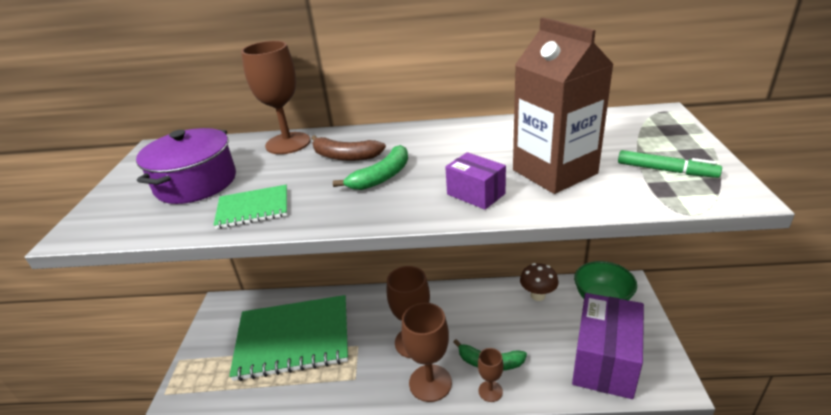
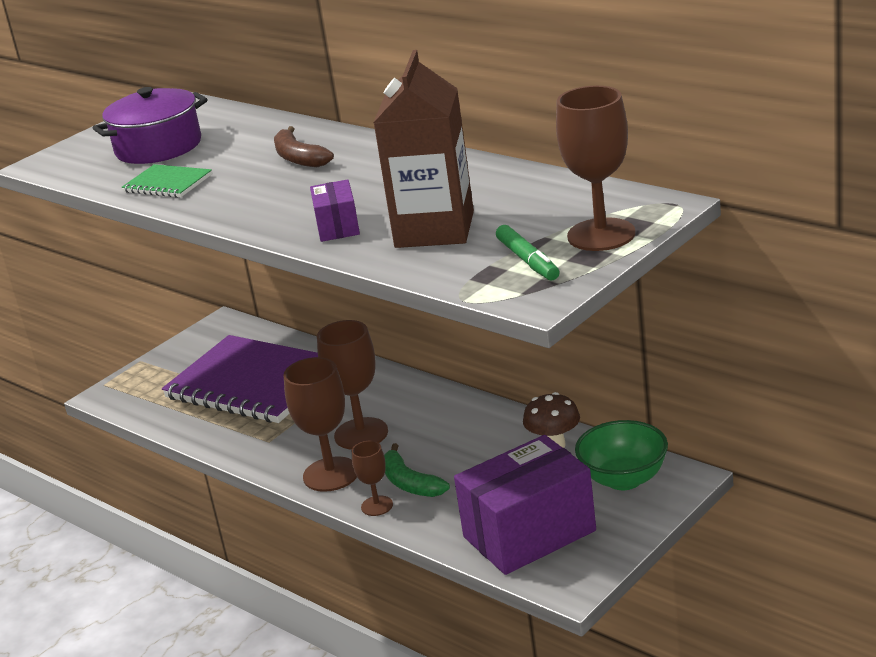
camera: 40 degrees right, 5 degrees down
green notebook [229,295,348,381] -> purple notebook [162,335,318,423]
brown goblet [241,41,310,154] -> brown goblet moved to [556,86,636,251]
green banana [333,145,408,190] -> none

